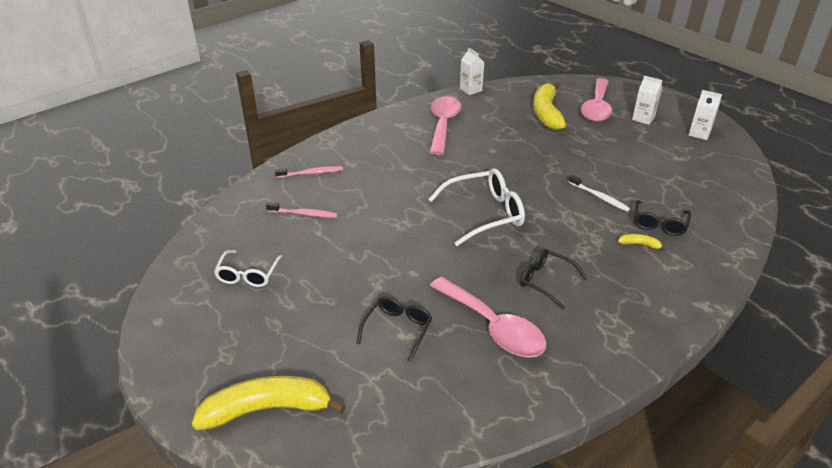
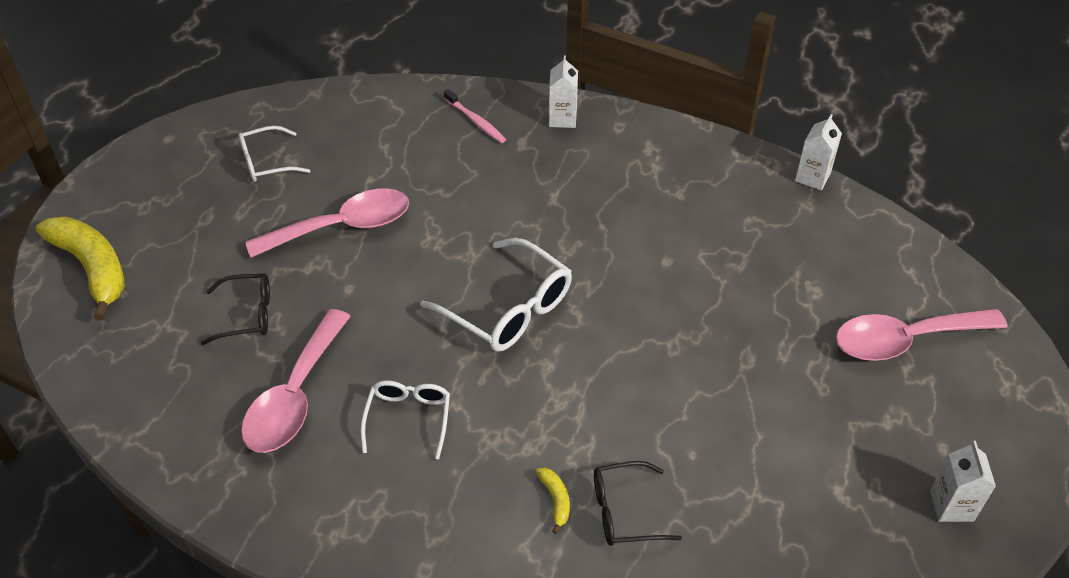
camera: 60 degrees right, 10 degrees up
pink toothbrush [266,203,338,218] -> none
pink spoon [429,96,461,155] -> pink spoon moved to [245,188,409,258]
black glasses [520,249,587,309] -> white glasses [360,381,450,459]
yellow banana [533,82,566,130] -> none
white toothbrush [569,175,630,212] -> none
white carton [632,75,662,125] -> white carton moved to [549,56,578,128]

